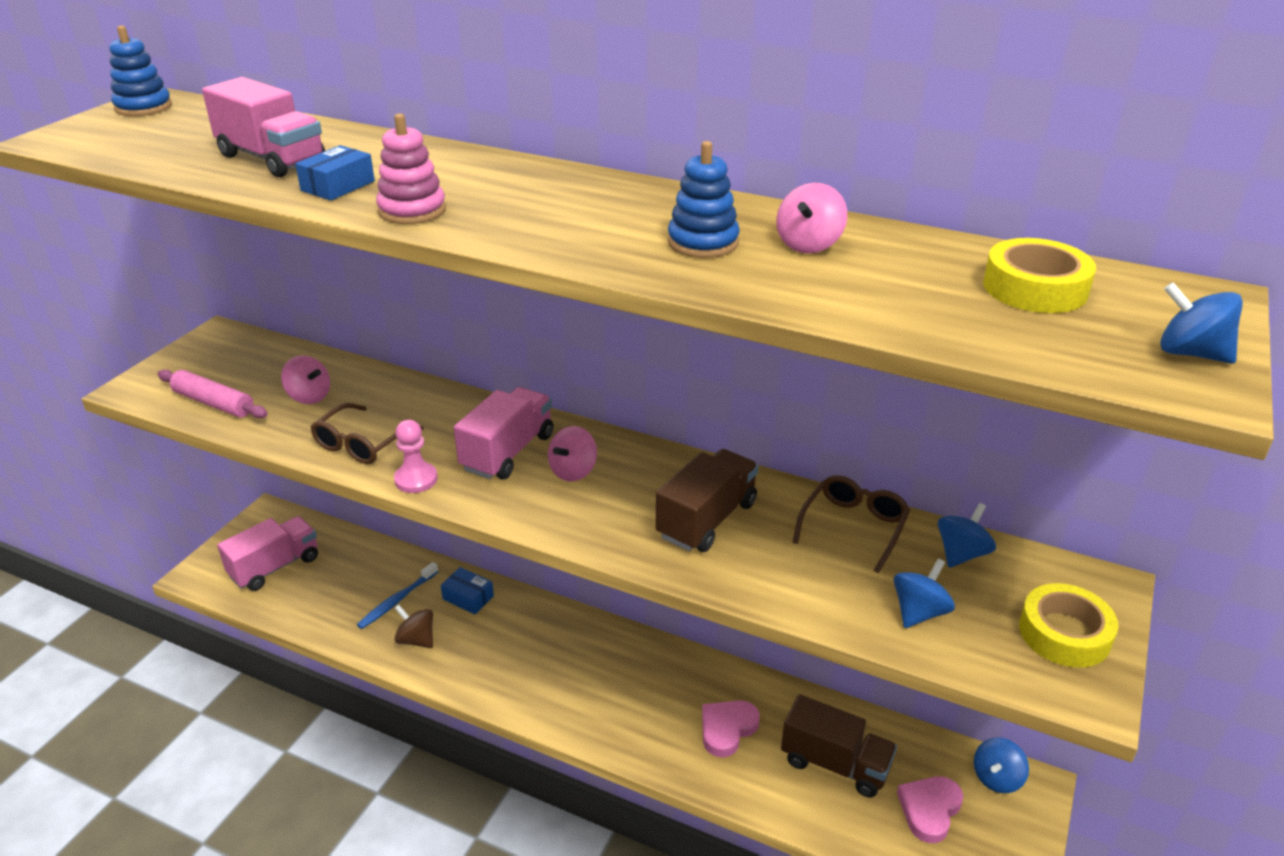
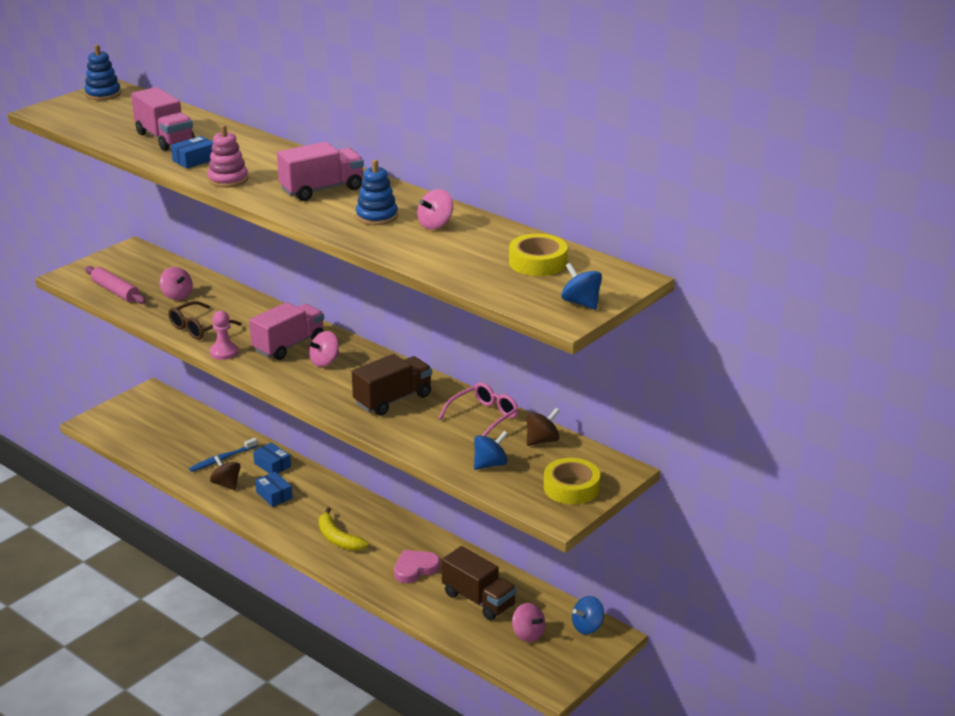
camera: 15 degrees right, 5 degrees down
pink truck [217,516,318,591] -> pink truck moved to [277,142,364,201]
brown glasses [793,475,910,573] -> pink glasses [438,383,519,436]
pink heart [897,776,963,843] -> pink spinning top [512,603,545,642]
blue spinning top [938,503,996,568] -> brown spinning top [527,408,560,446]
none -> blue box [255,472,293,507]
none -> yellow banana [319,507,368,551]

